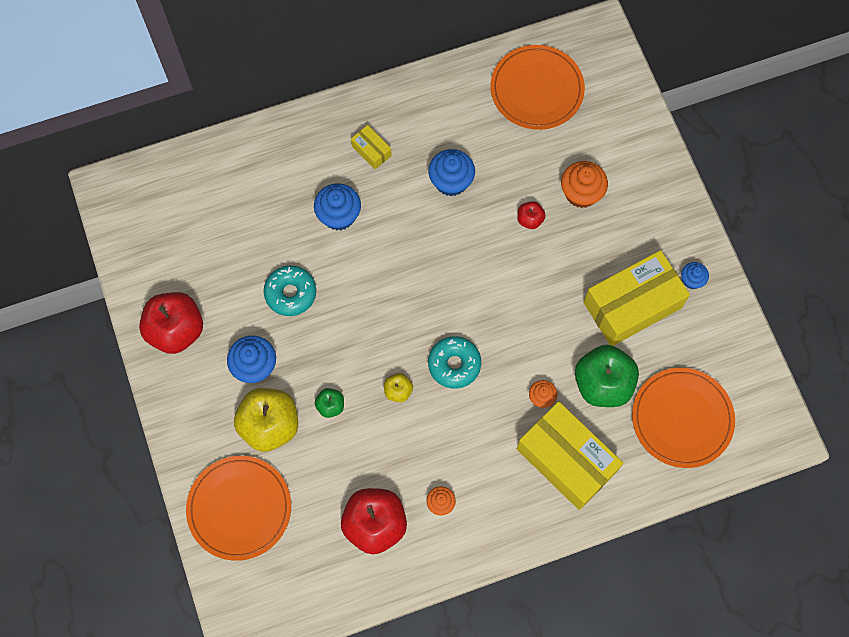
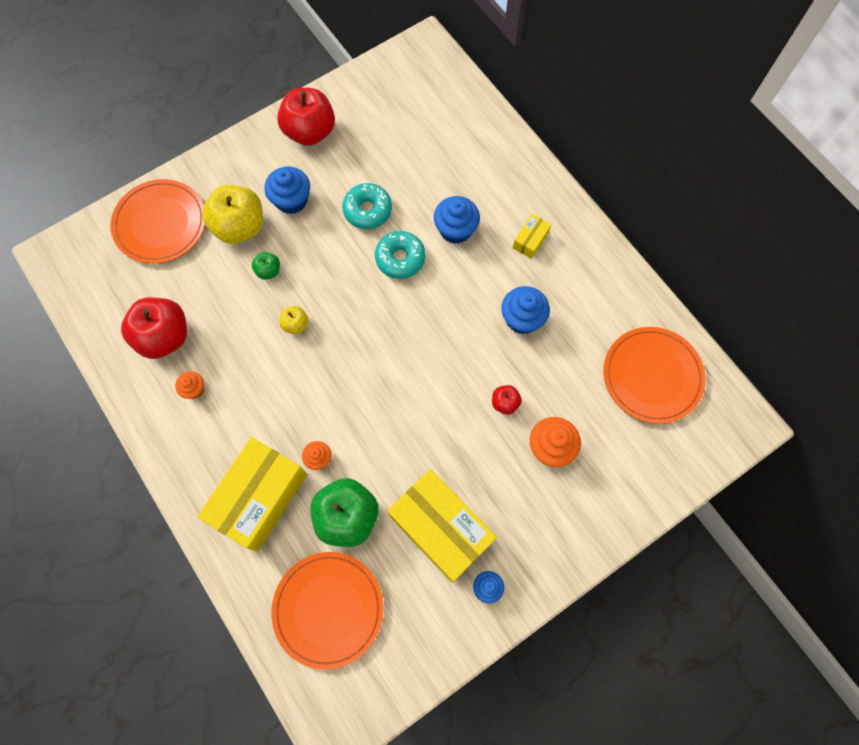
camera: 75 degrees right, 0 degrees up
turquoise donut [428,336,481,389] -> turquoise donut moved to [375,231,425,279]

